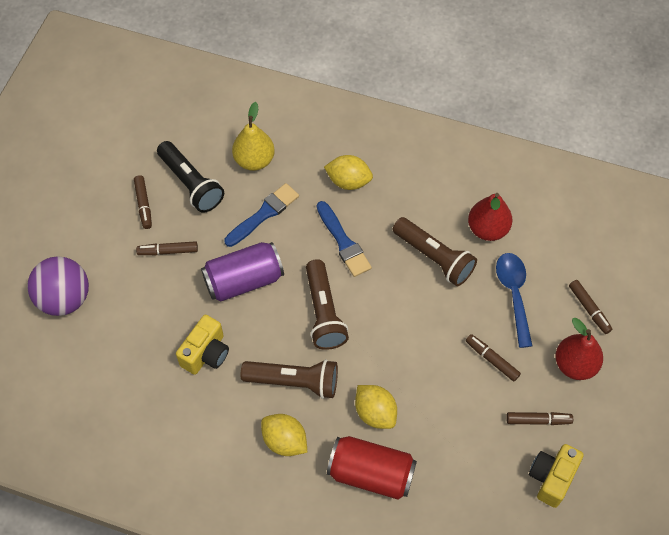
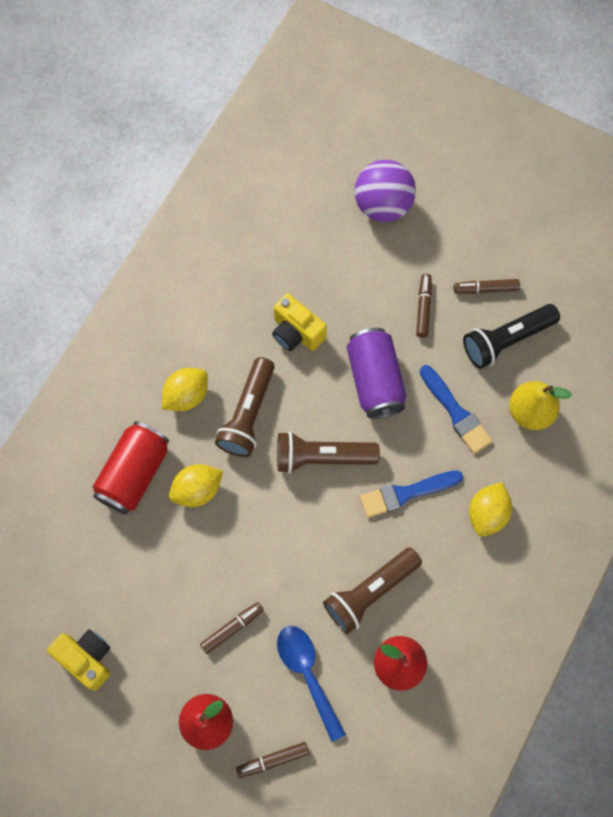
camera: 100 degrees right, 10 degrees up
blue spoon [496,253,532,348] -> blue spoon turned 120 degrees counterclockwise [277,626,346,742]
brown marker [506,412,573,425] -> none

